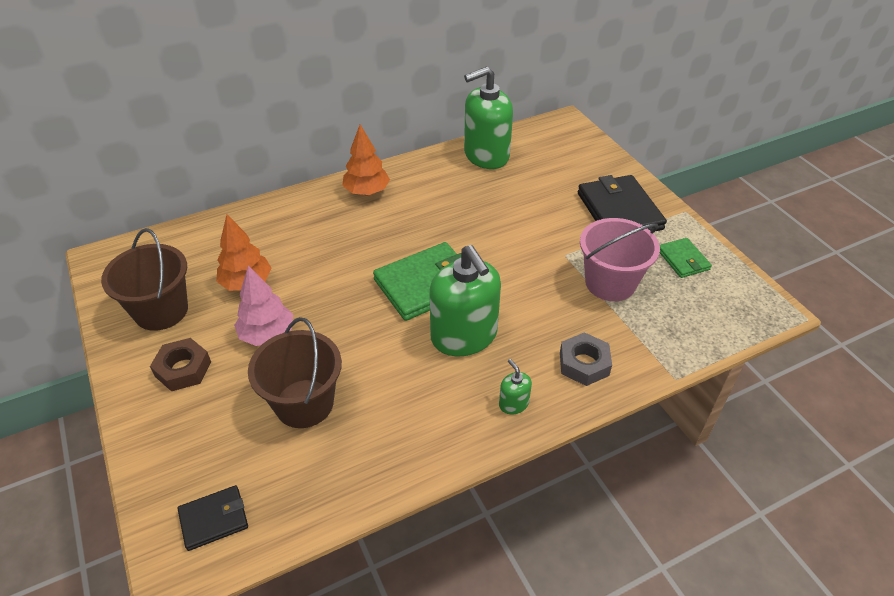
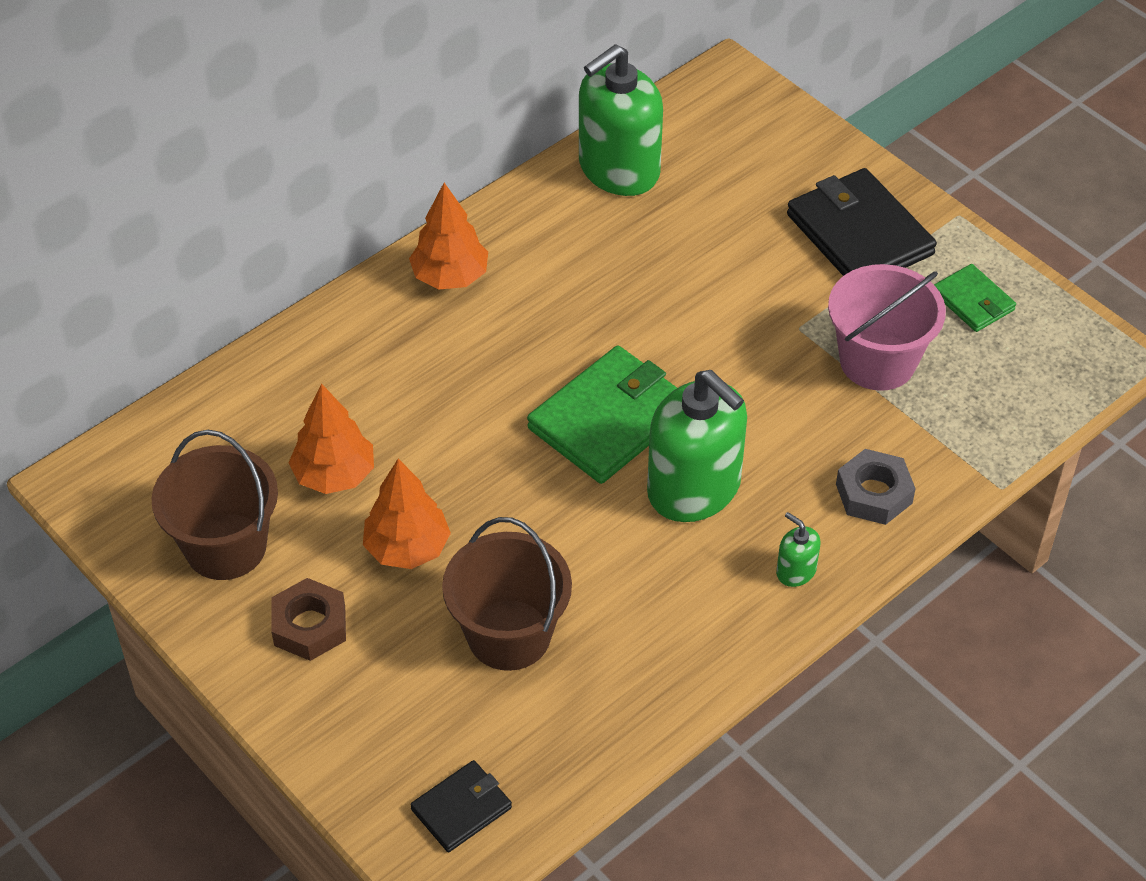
camera: 15 degrees left, 5 degrees up
pink tree [234,266,293,346] -> orange tree [363,459,451,569]

